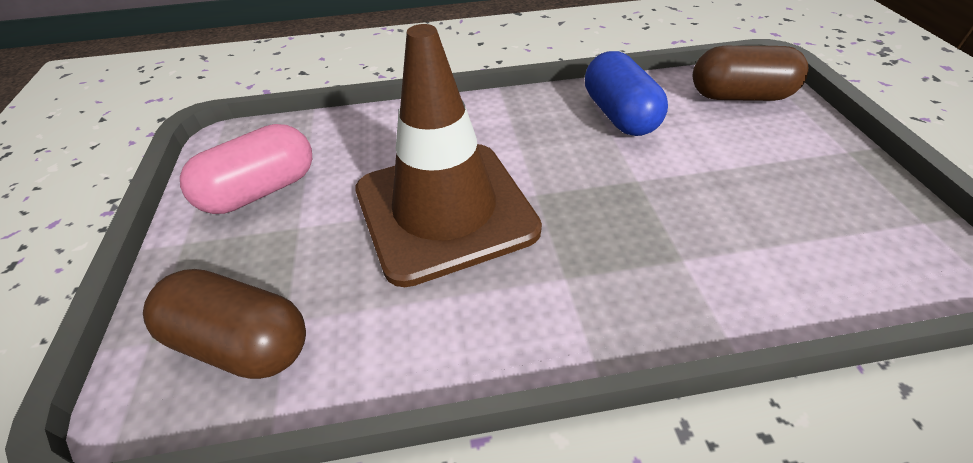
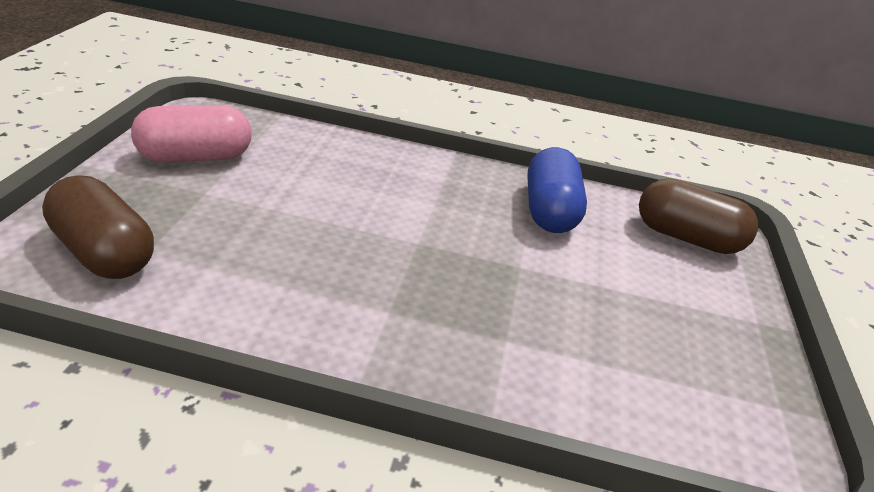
camera: 15 degrees right, 10 degrees down
brown traffic cone [355,24,542,287] -> none

